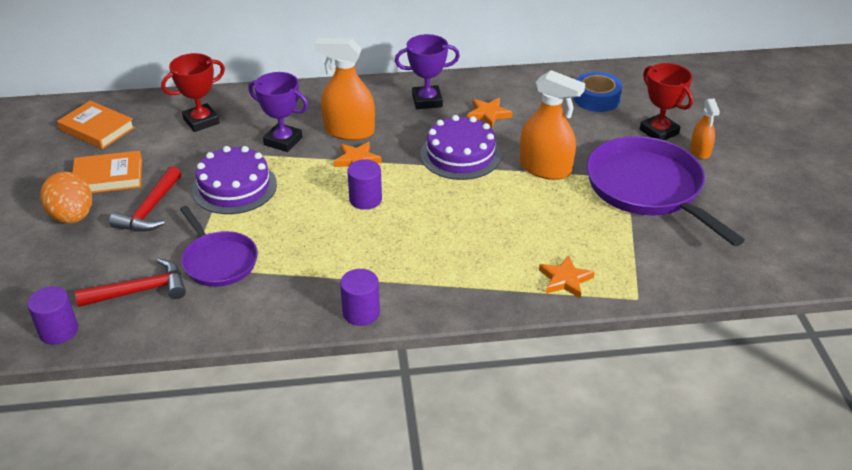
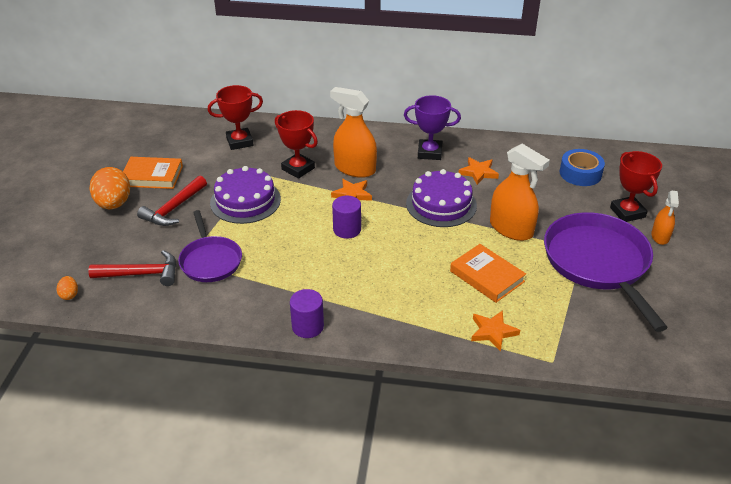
camera: 15 degrees right, 0 degrees up
purple cylinder [27,286,78,345] -> orange egg [57,276,78,300]
orange book [57,101,135,149] -> orange book moved to [450,244,526,303]
purple trophy [248,72,308,152] -> red trophy [275,110,318,179]

